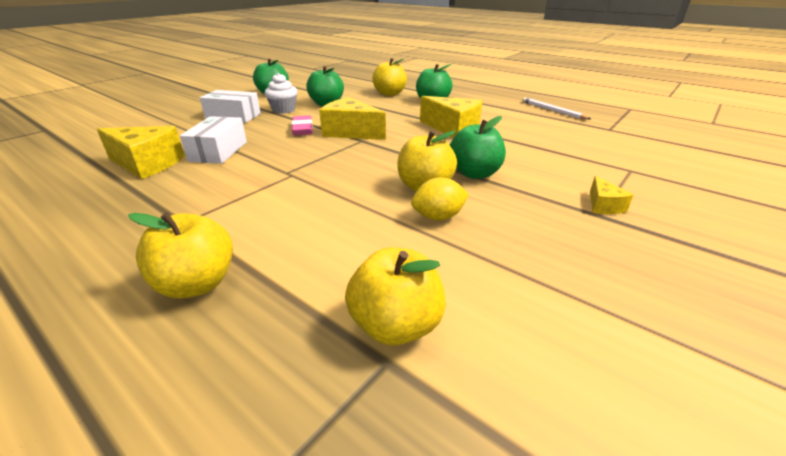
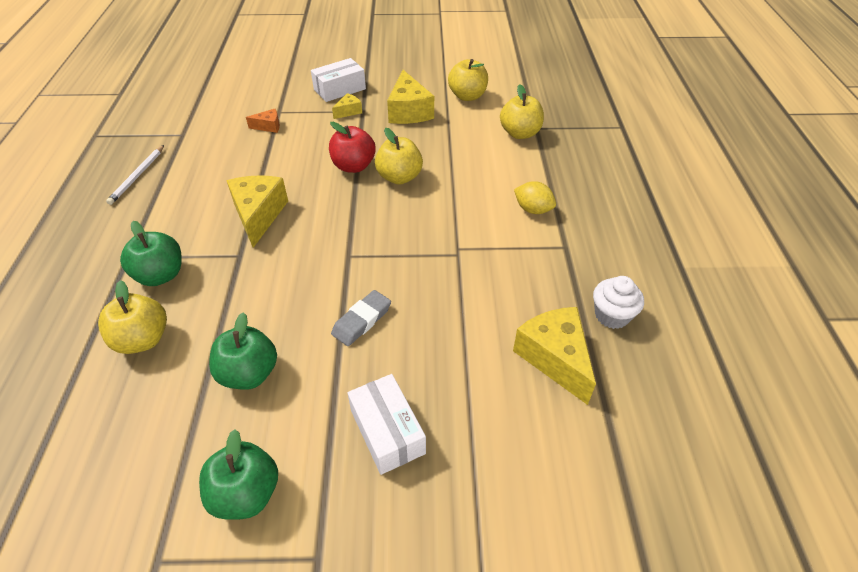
camera: 130 degrees left, 15 degrees up
yellow apple [128,212,233,298] -> yellow apple moved to [448,59,488,101]
white box [180,116,247,164] -> white box moved to [311,58,366,102]
white cupcake [265,73,298,114] -> white cupcake moved to [593,276,644,329]
pink eraser [291,115,313,135] -> grey eraser [331,290,391,346]
yellow cheese [319,97,386,140] -> yellow cheese moved to [387,70,434,124]
yellow lemon [411,178,469,221] -> yellow lemon moved to [514,181,556,214]
green apple [450,116,506,179] -> red apple [329,122,375,173]
none -> orange cheese [246,109,280,133]

